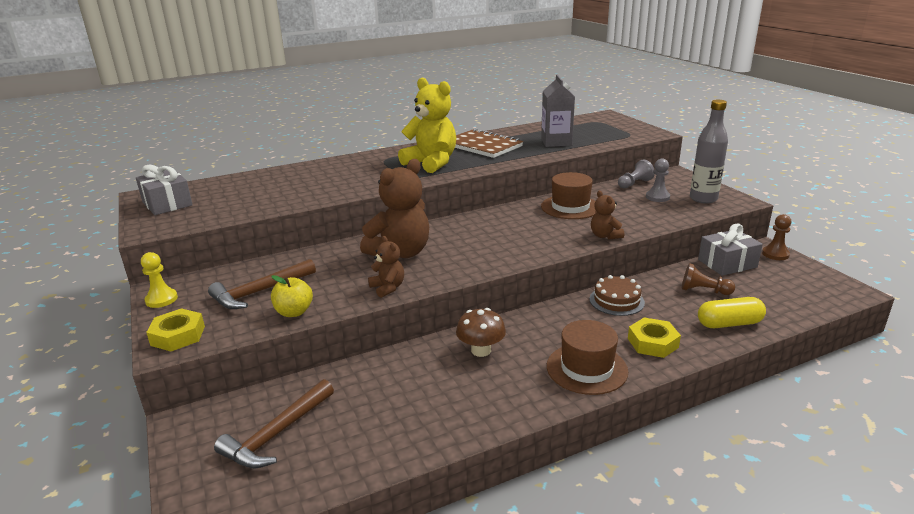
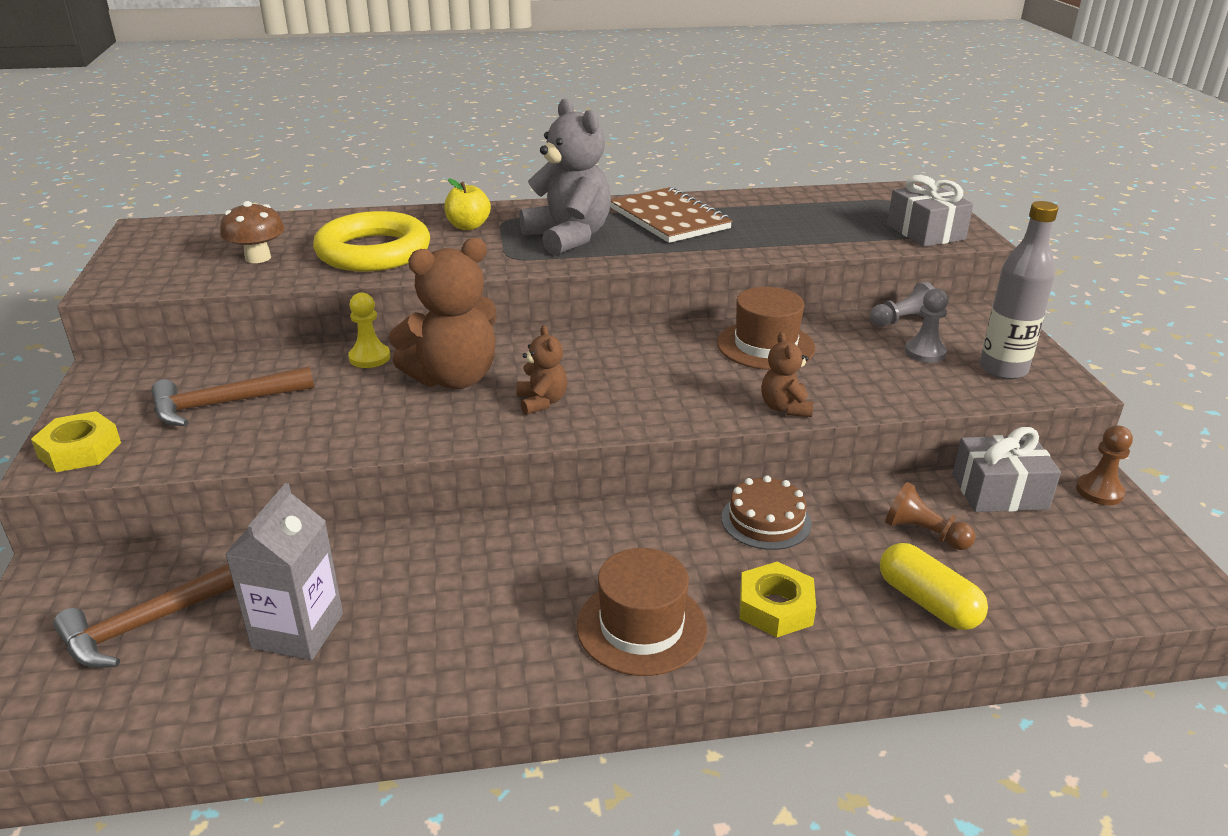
camera: 15 degrees right, 5 degrees up
grey gift [136,165,193,215] -> grey gift moved to [887,175,973,247]
yellow pawn [141,252,178,308] -> yellow pawn moved to [348,292,390,368]
yellow apple [271,275,313,317] -> yellow apple moved to [444,178,491,230]
brown teddy bear [368,236,404,298] -> brown teddy bear moved to [516,325,567,415]
yellow teddy bear [398,77,456,173] -> grey teddy bear [519,99,611,256]
brown mushroom [456,308,506,357] -> brown mushroom moved to [220,201,285,263]
grey carton [541,75,575,147] -> grey carton moved to [225,483,343,660]
yellow capsule [698,297,766,328] -> yellow capsule turned 45 degrees clockwise [880,543,988,630]
none -> yellow ring [313,211,430,271]

